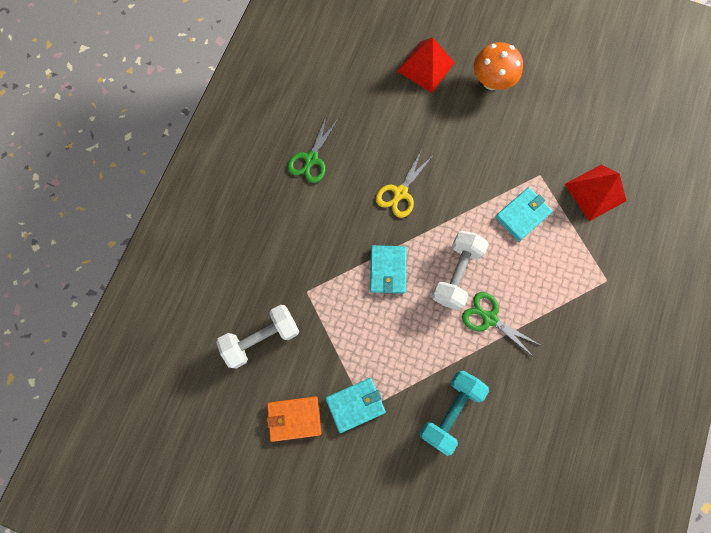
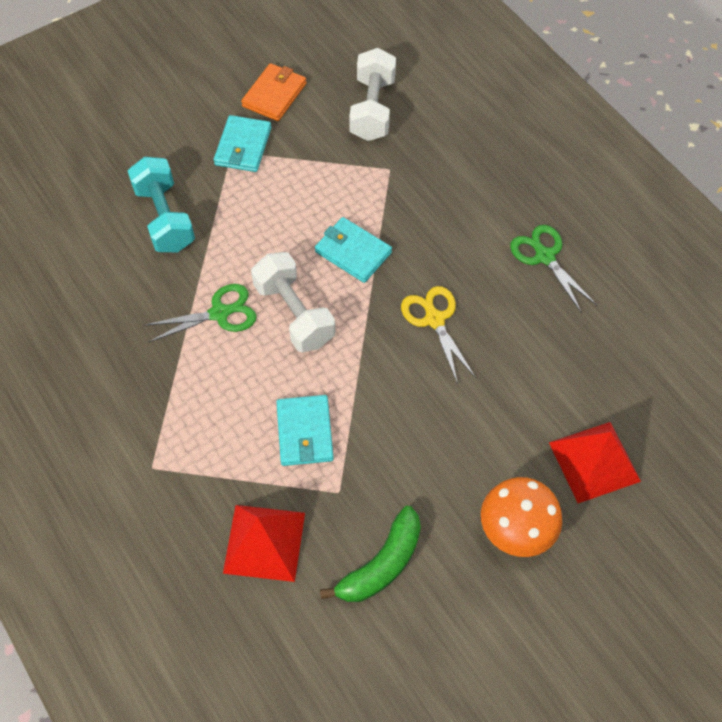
camera: 125 degrees right, 15 degrees down
none -> green banana [320,506,421,602]

